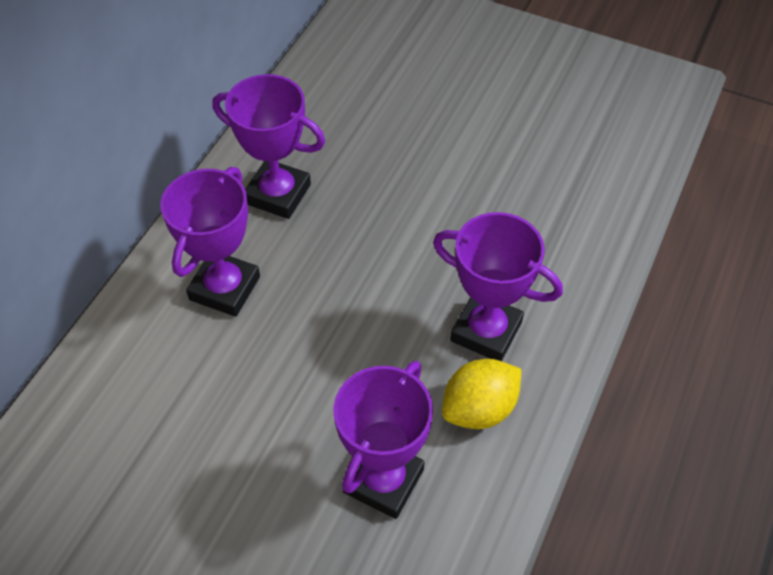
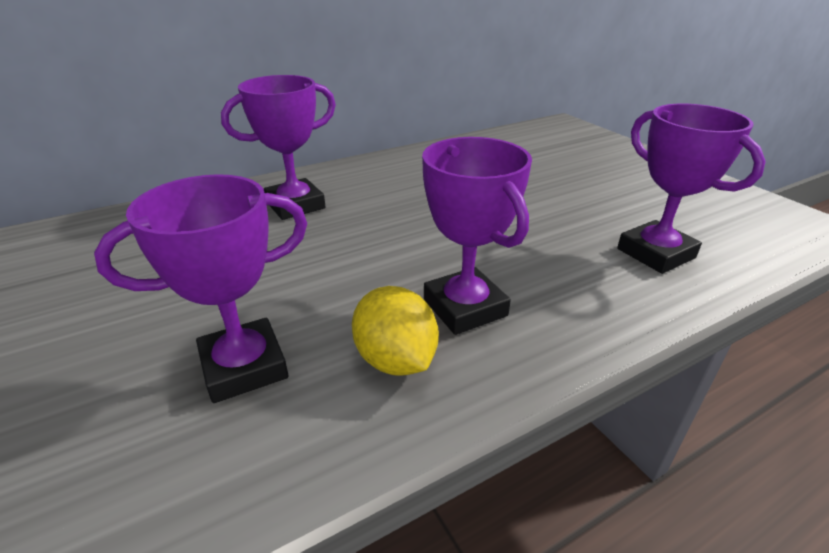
camera: 35 degrees right, 20 degrees down
purple trophy [212,74,325,219] -> purple trophy moved to [617,104,766,274]
yellow lemon [442,359,521,429] -> yellow lemon turned 60 degrees clockwise [352,286,439,376]

